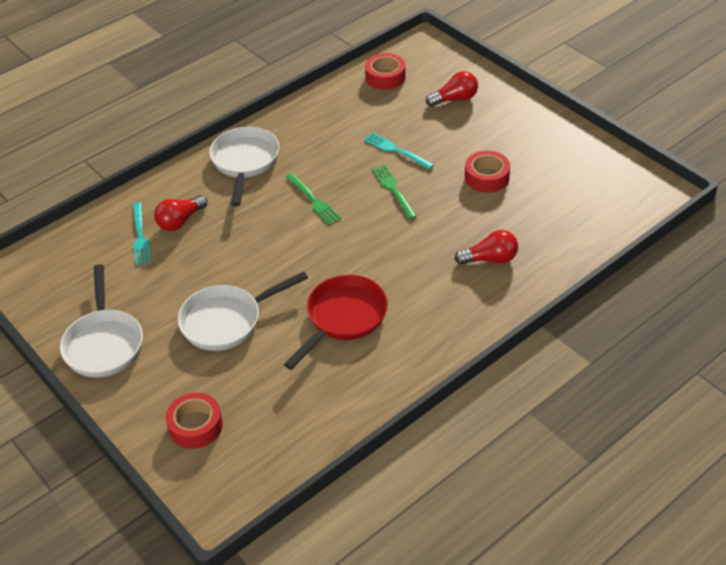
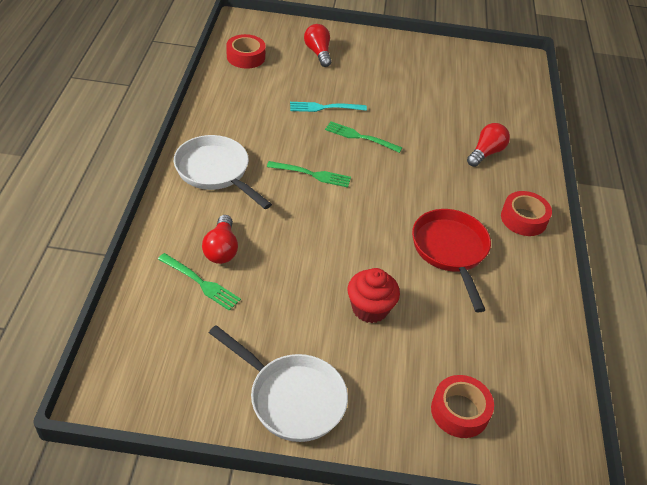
camera: 50 degrees left, 0 degrees up
turquoise fork [133,203,151,265] -> green fork [158,253,241,311]
white pan [178,271,308,351] -> red cupcake [347,268,400,323]
red light bulb [426,71,478,107] -> red light bulb turned 45 degrees counterclockwise [304,24,332,67]
red tape [465,151,510,193] -> red tape moved to [501,191,552,236]

